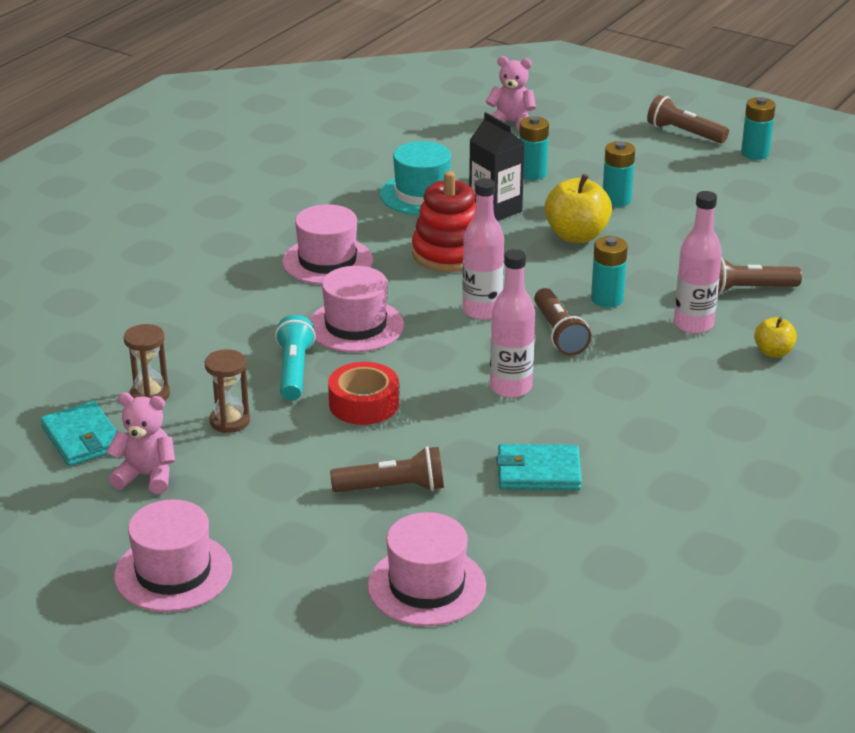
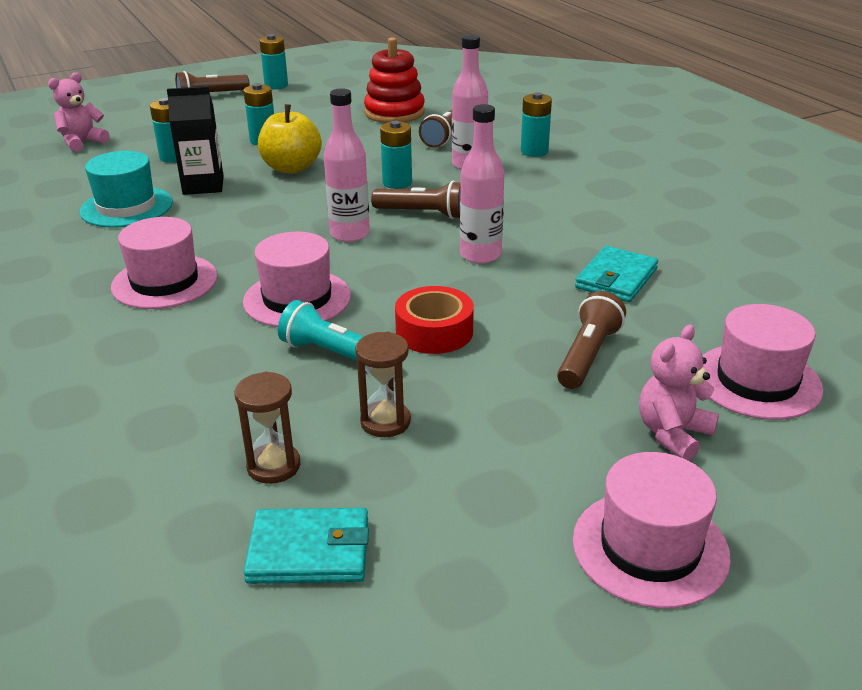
camera: 60 degrees left, 0 degrees up
pink teddy bear [106,392,175,494] -> pink teddy bear moved to [639,325,719,461]
red stacking toy [412,171,476,272] -> red stacking toy moved to [364,37,425,123]
yellow apple [754,317,797,358] -> turquoise battery [521,92,552,157]

